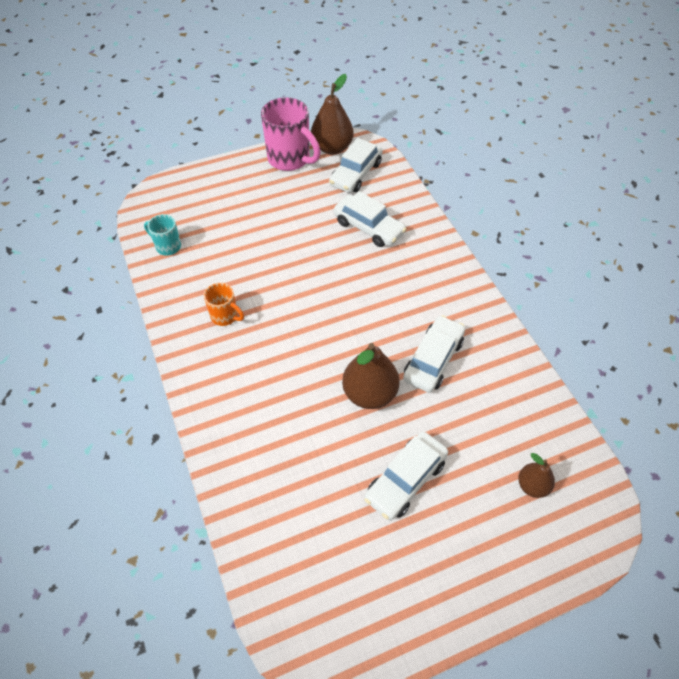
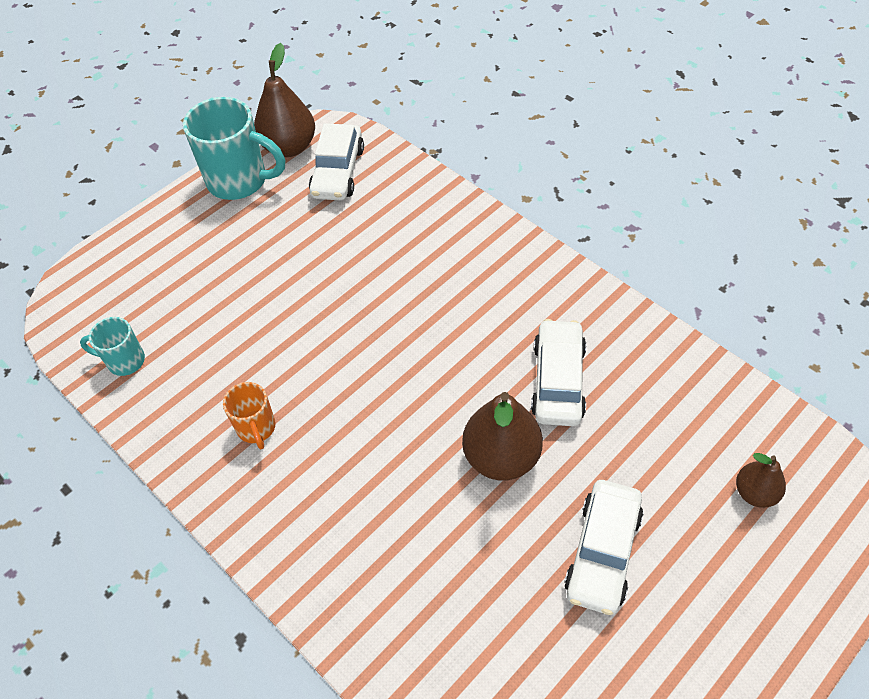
camera: 20 degrees left, 0 degrees up
orange mug [204,283,244,326] -> orange mug turned 60 degrees clockwise [223,382,276,449]
pink mug [261,97,321,171] -> turquoise mug [183,97,285,200]
white car [334,191,406,247] -> none

